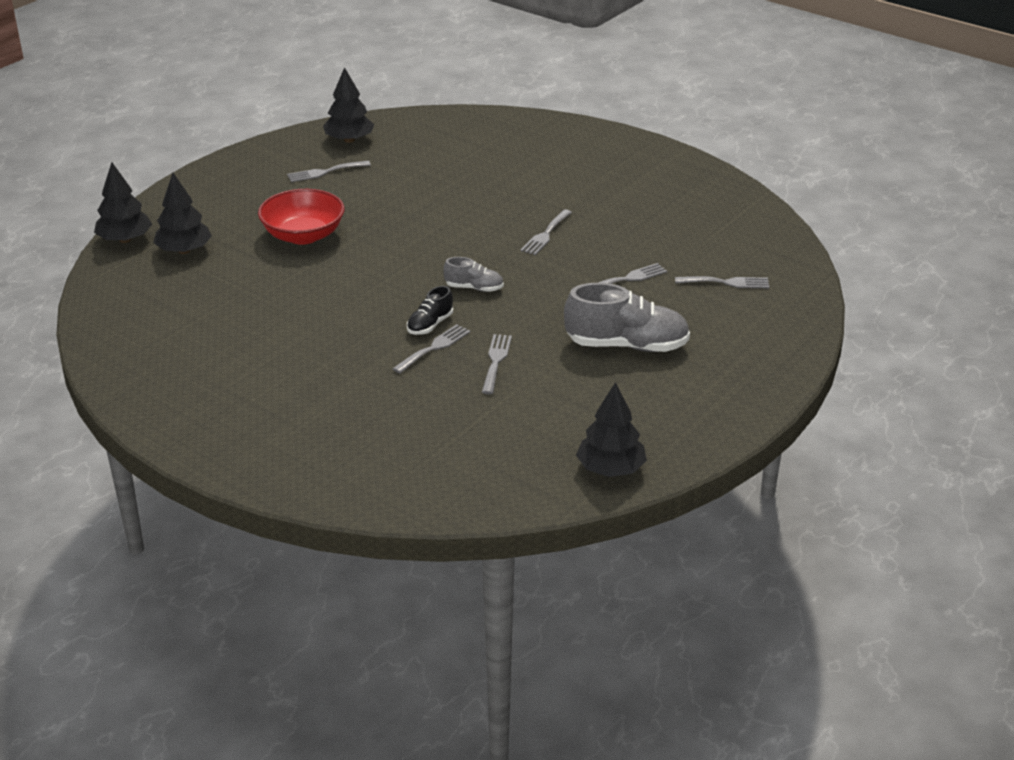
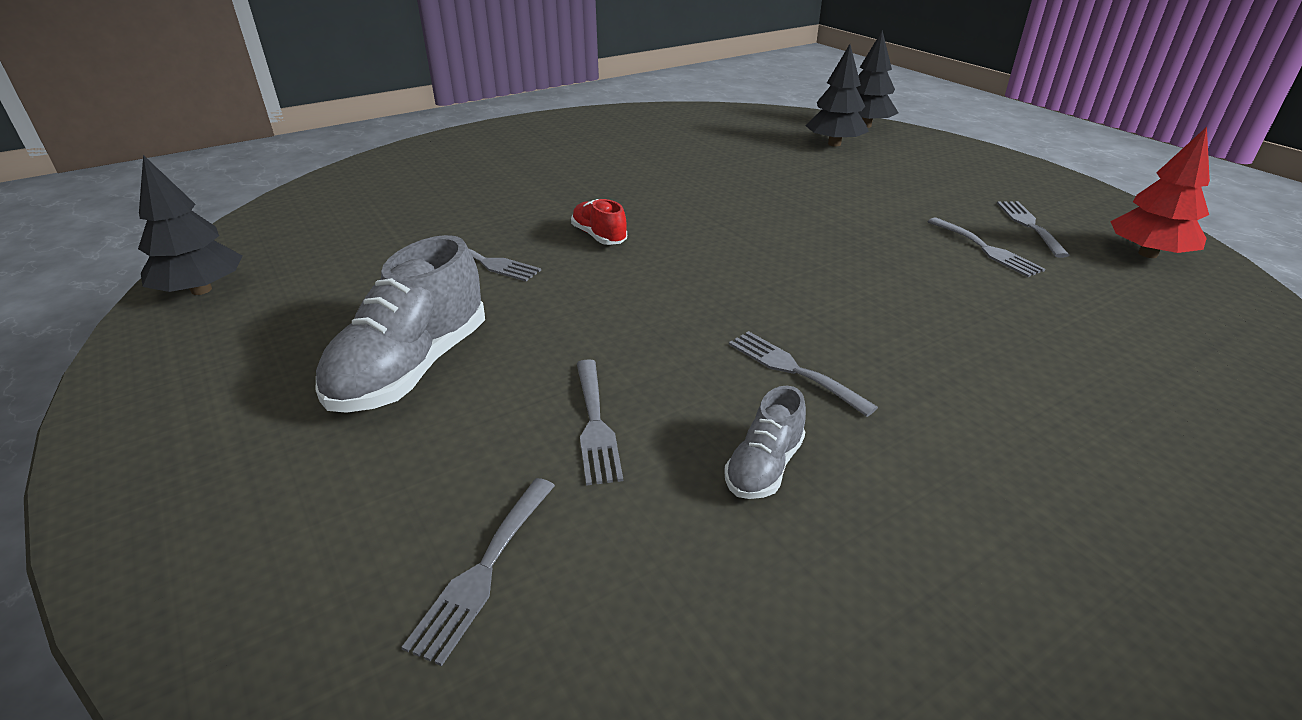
camera: 110 degrees right, 0 degrees up
red bowl [258,189,345,245] -> none
black tree [323,67,374,143] -> red tree [1110,127,1210,258]
grey fork [393,324,471,373] -> grey fork moved to [928,217,1045,277]
black shoe [407,286,453,335] -> red shoe [571,199,627,245]
grey shoe [443,257,504,292] -> grey shoe moved to [724,386,806,499]

